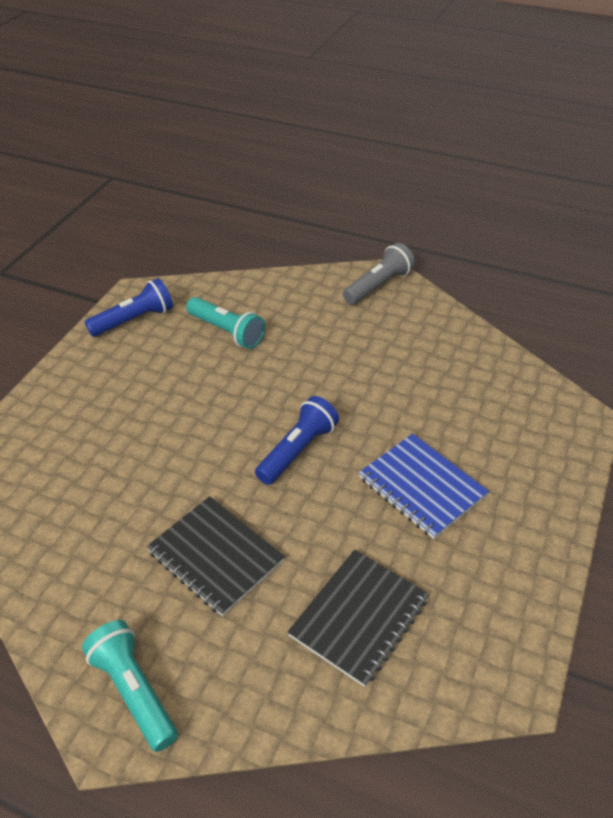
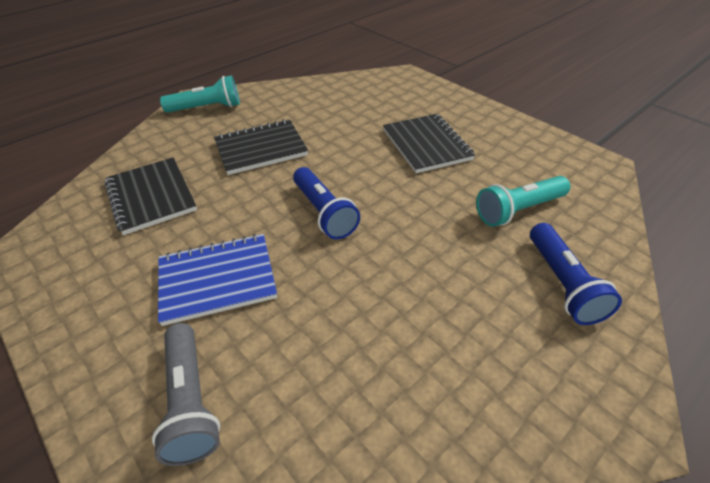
camera: 115 degrees right, 0 degrees up
blue flashlight [85,278,173,337] -> blue flashlight moved to [530,223,622,325]
grey flashlight [343,243,415,305] -> grey flashlight moved to [152,323,220,466]
none -> black notebook [383,114,475,173]

